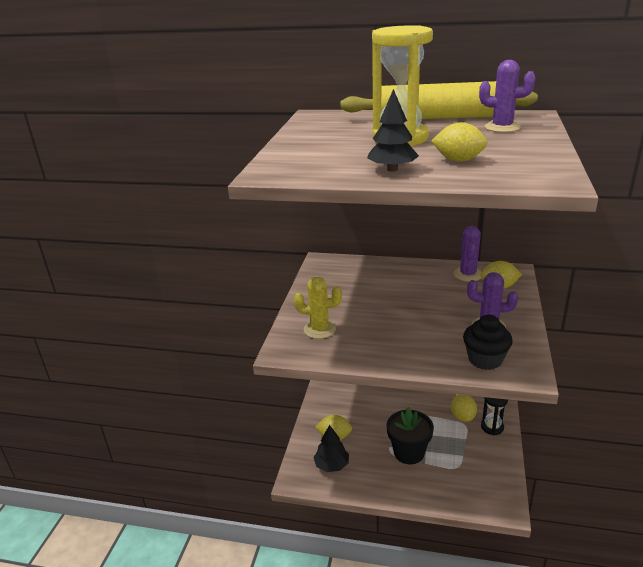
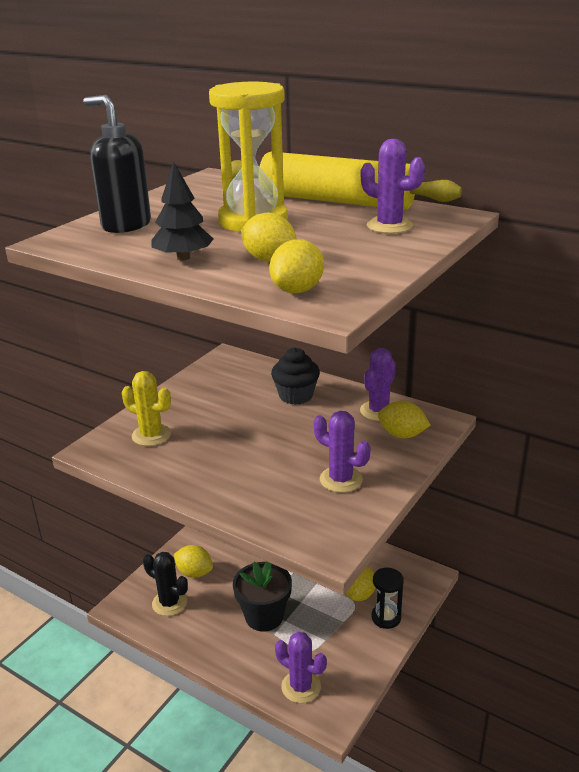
camera: 20 degrees right, 0 degrees up
black tree [313,425,349,472] -> black cactus [143,552,188,616]
black cupcake [463,315,513,370] -> black cupcake moved to [271,347,320,405]
none -> black soap dispenser [83,95,151,233]
none -> yellow lemon [269,239,324,293]
none -> purple cactus [275,632,327,703]

